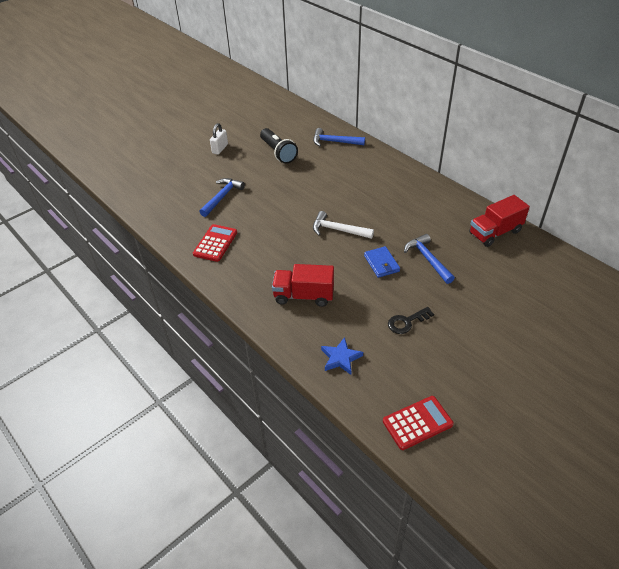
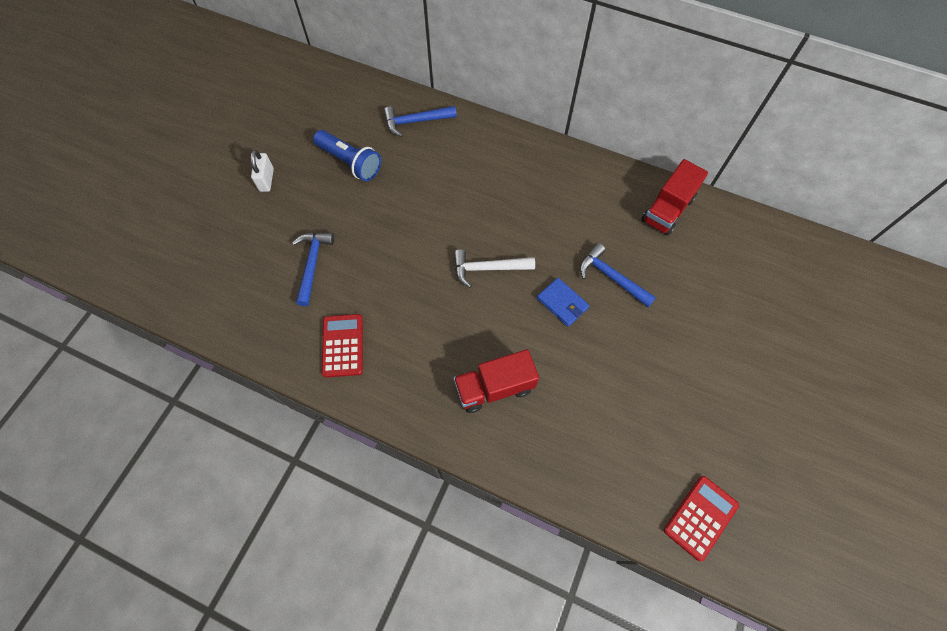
camera: 25 degrees left, 20 degrees up
black flashlight [260,128,298,164] -> blue flashlight [313,130,381,181]
blue star [321,337,363,375] -> none
black key [388,307,434,334] -> none

